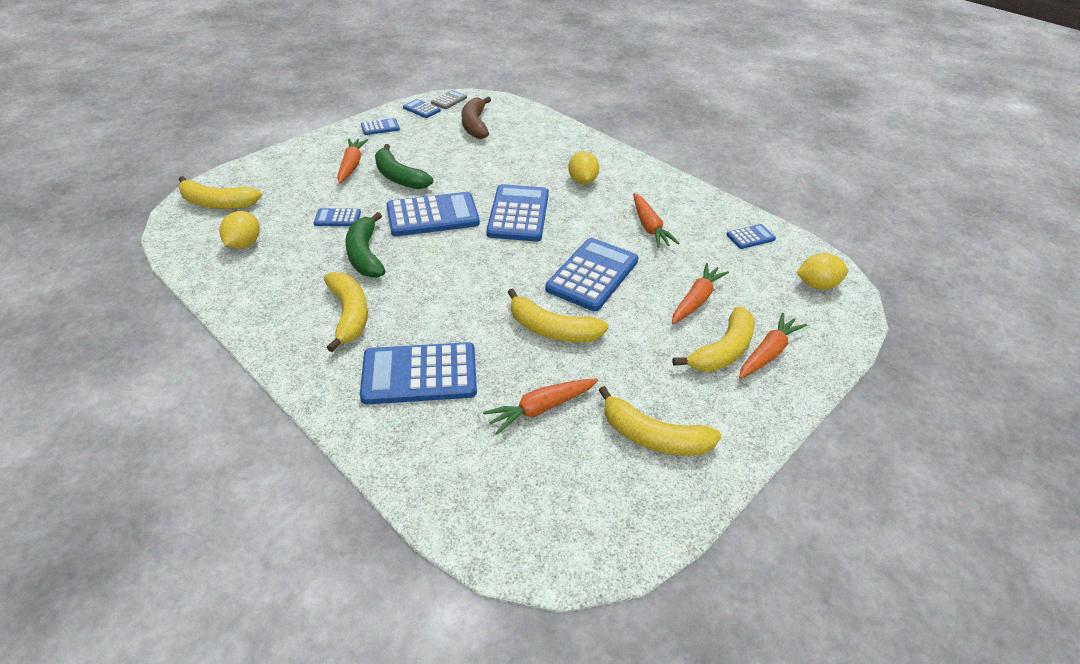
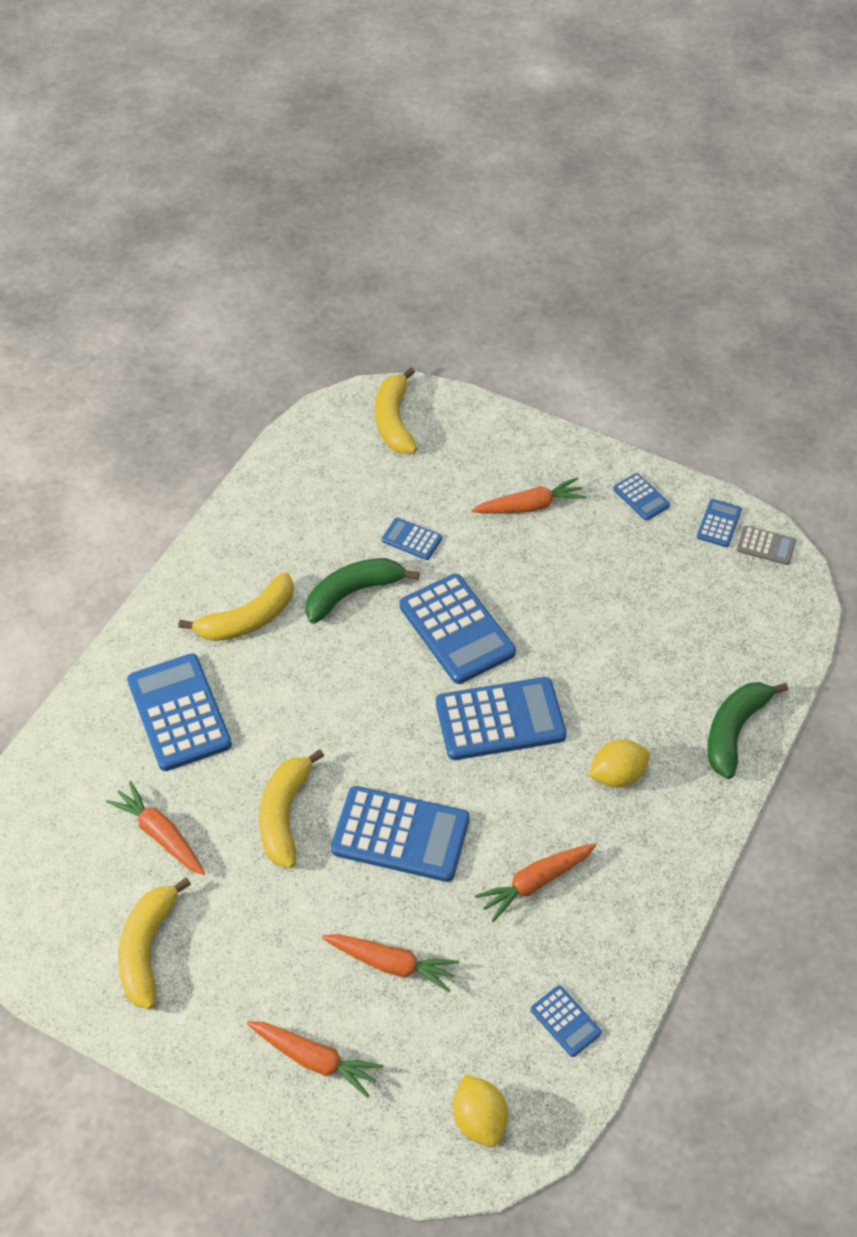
camera: 75 degrees right, 10 degrees up
yellow lemon [219,211,260,249] -> none
blue calculator [314,208,361,226] -> blue calculator turned 45 degrees counterclockwise [382,518,442,560]
green banana [375,144,433,189] -> green banana moved to [707,682,788,779]
brown banana [461,97,491,139] -> none
yellow banana [673,306,755,372] -> none

